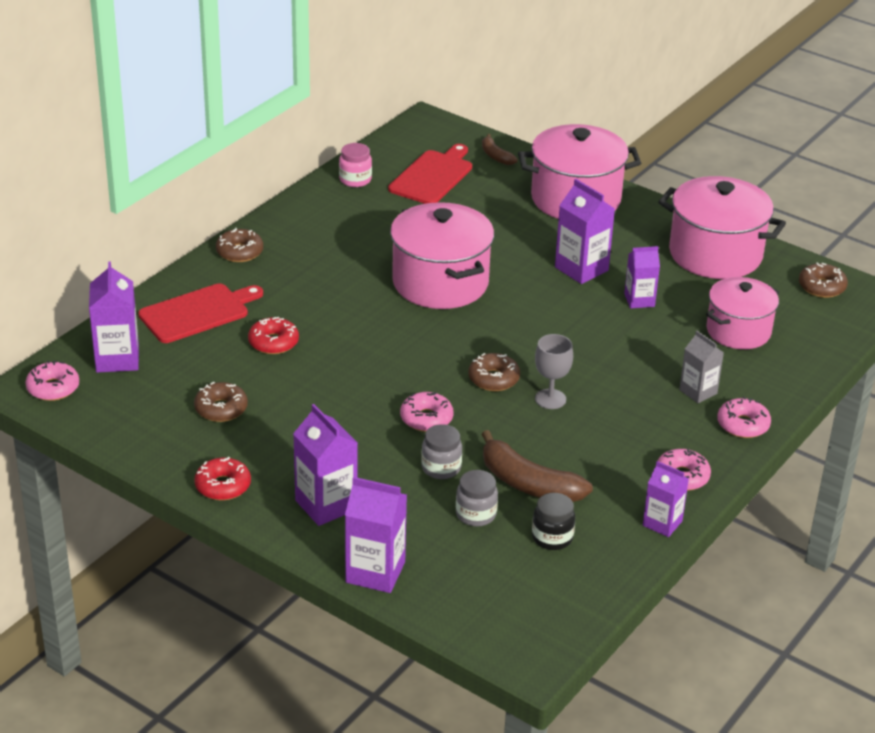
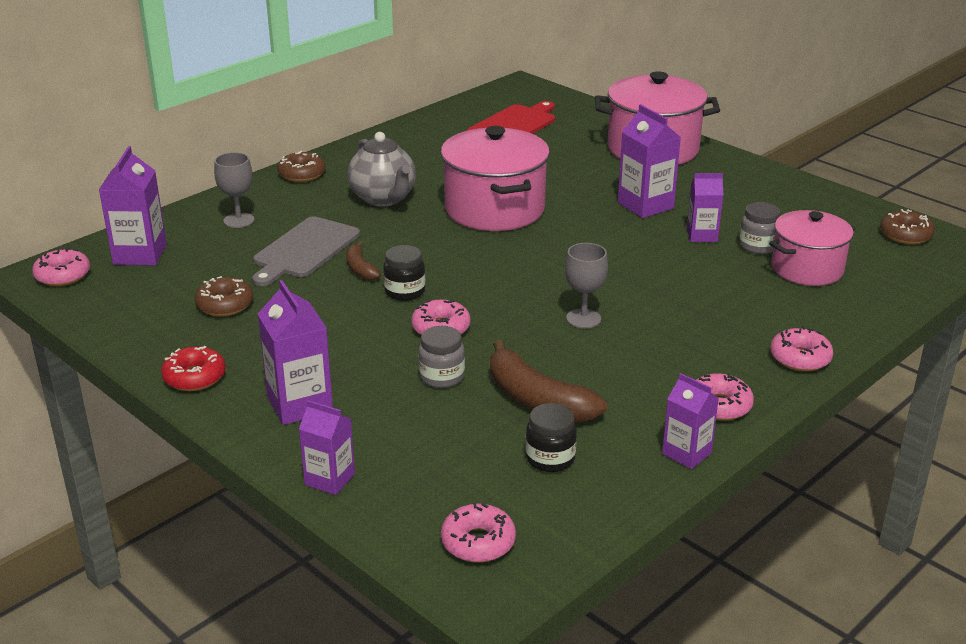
camera: 10 degrees right, 5 degrees down
red cutting board [138,284,263,343] -> grey goblet [214,152,255,228]
red donut [248,317,299,354] -> grey cutting board [252,216,360,286]
pink jar [339,143,372,187] -> none
purple carton [345,477,407,593] -> purple carton [299,400,355,495], size x0.65
grey jar [456,470,498,527] -> grey jar moved to [739,202,780,254]
brown donut [468,353,520,391] -> none
brown banana [482,134,518,165] -> brown banana moved to [346,241,381,280]
pink pot [658,176,786,279] -> none
grey carton [679,331,724,403] -> none
none -> grey teapot [347,132,416,207]
none -> black jar [383,245,425,301]
none -> pink donut [441,503,516,563]

